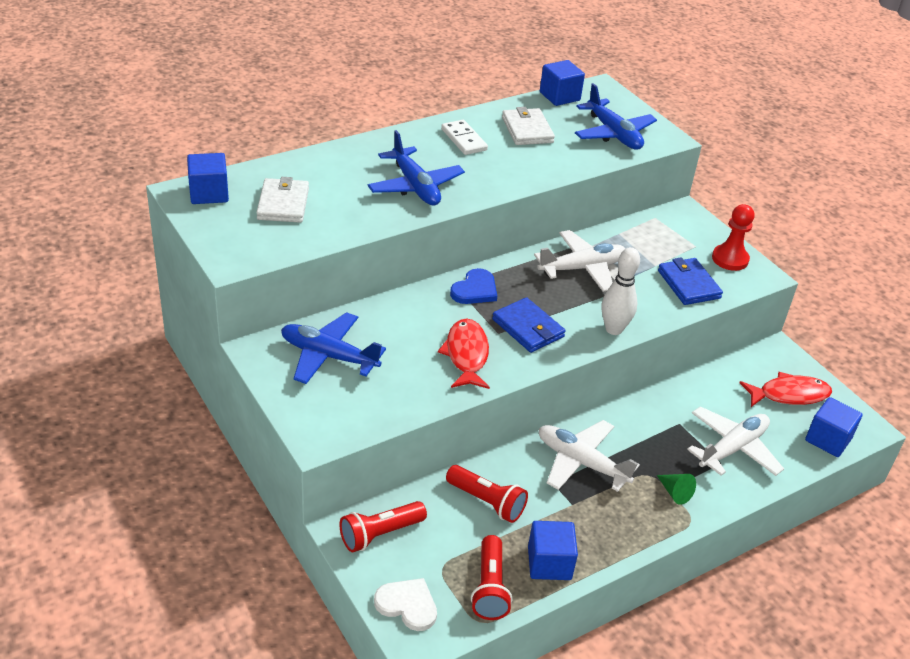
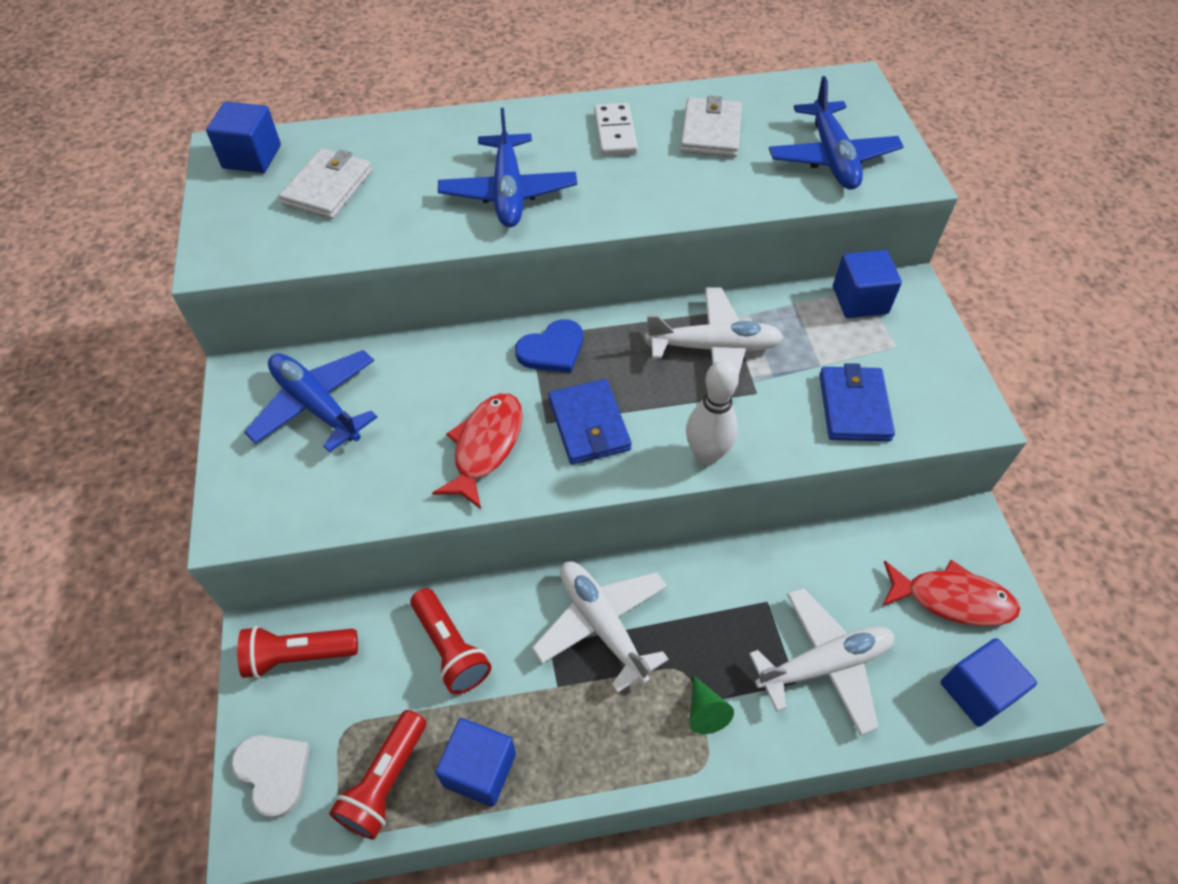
camera: 25 degrees right, 15 degrees up
blue cube [540,60,585,106] -> blue cube moved to [833,250,902,318]
red pawn [712,204,755,271] -> none

